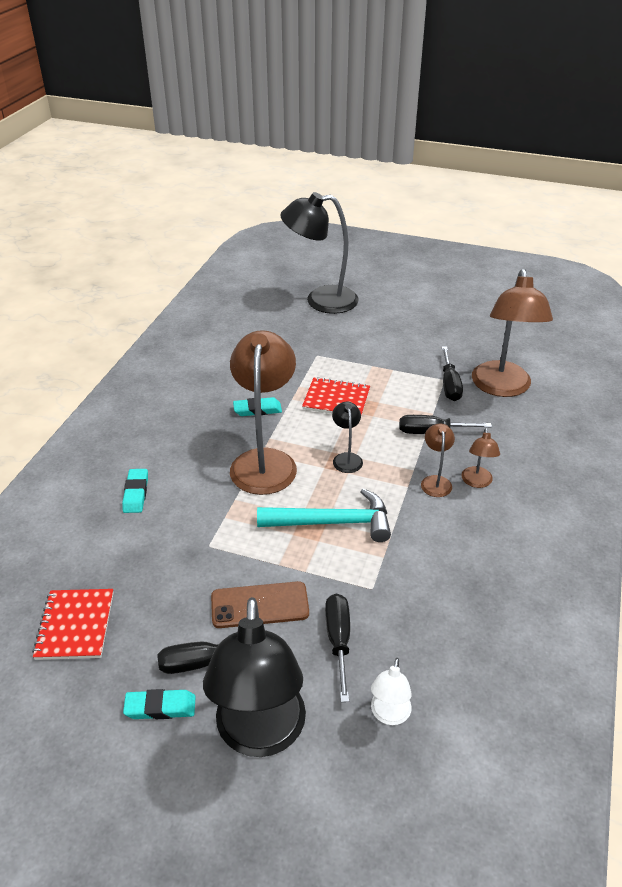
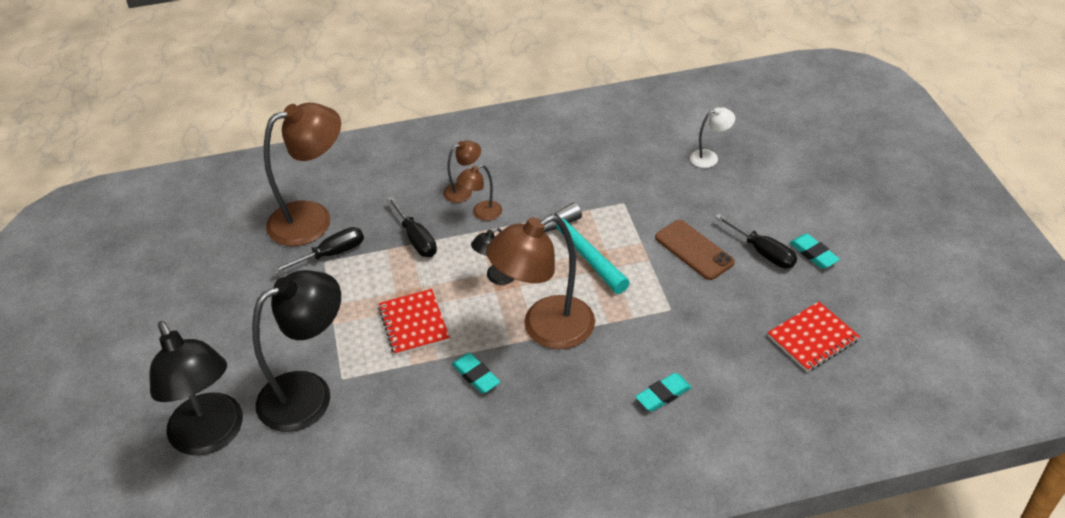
camera: 120 degrees left, 5 degrees up
black lamp [203,597,306,757] -> black lamp moved to [252,270,341,432]
black screwdriver [325,594,350,702] -> none

